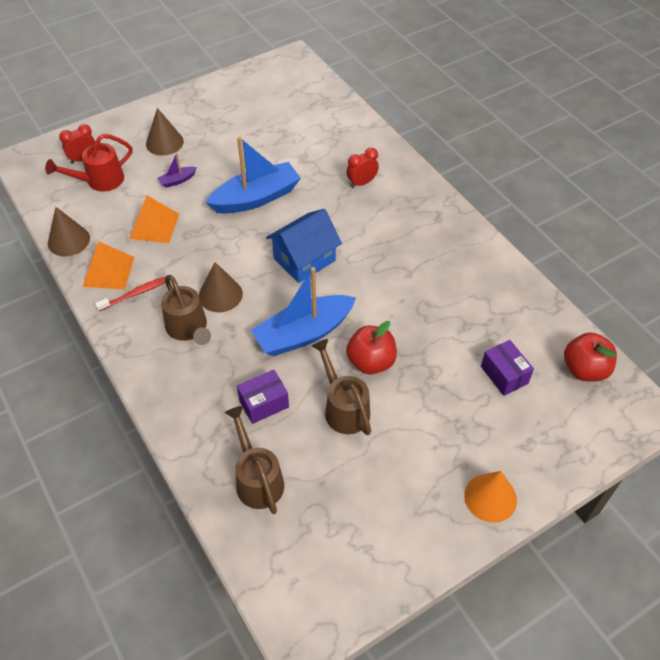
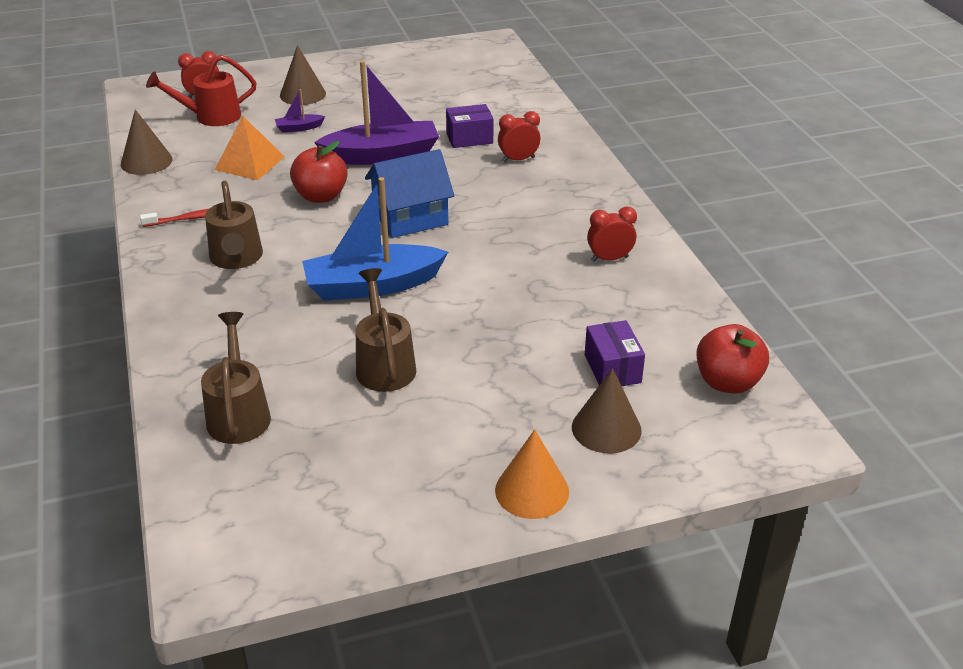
camera: 15 degrees right, 15 degrees down
orange pyramid [83,241,134,289] -> none
brown cone [199,262,243,312] -> brown cone moved to [572,368,642,454]
blue boat [206,137,301,214] -> purple boat [314,60,439,165]
purple box [237,370,289,424] -> purple box moved to [446,104,493,148]
red apple [346,321,397,374] -> red apple moved to [290,141,348,203]
none -> red clock [587,207,637,262]

